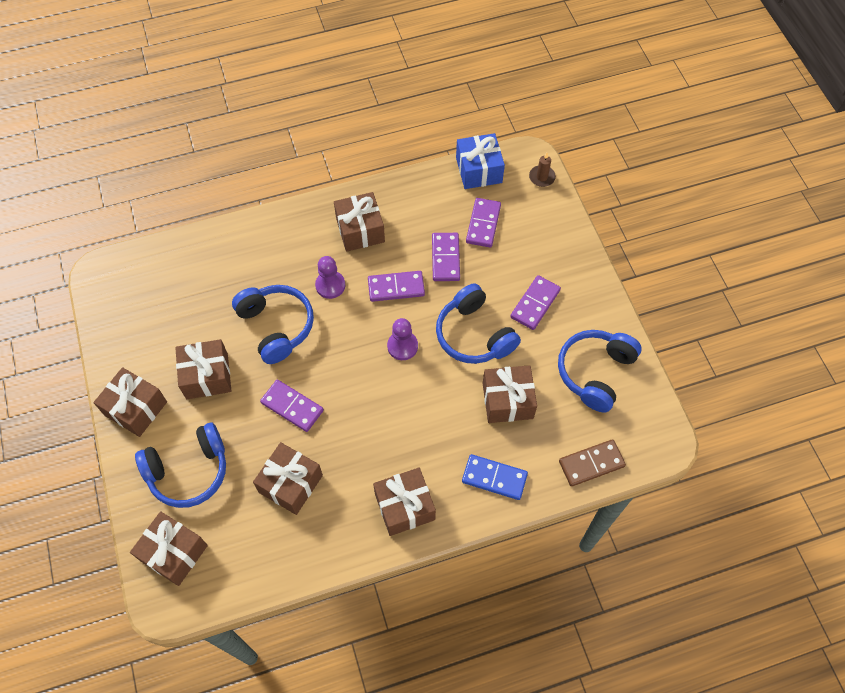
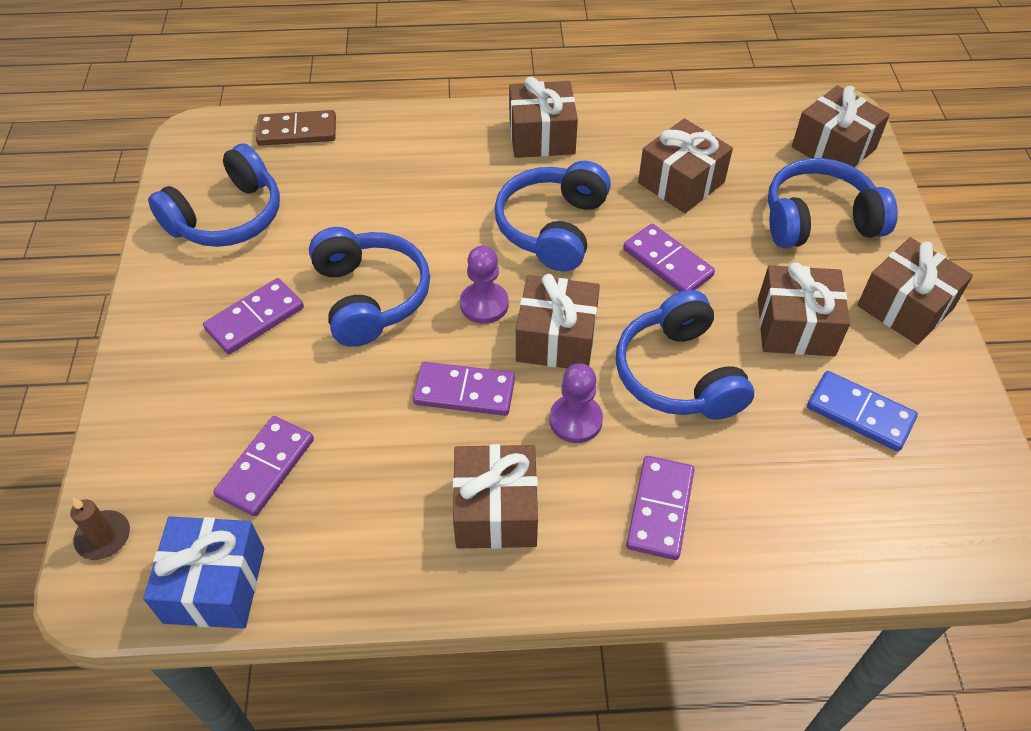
camera: 165 degrees left, 10 degrees down
purple domino [432,233,460,281] -> purple domino moved to [626,456,694,560]
blue domino [462,454,528,500] -> blue domino moved to [807,371,918,451]
brown gift [483,365,537,423] -> brown gift moved to [516,274,600,368]
none -> blue headphones [495,161,611,272]

